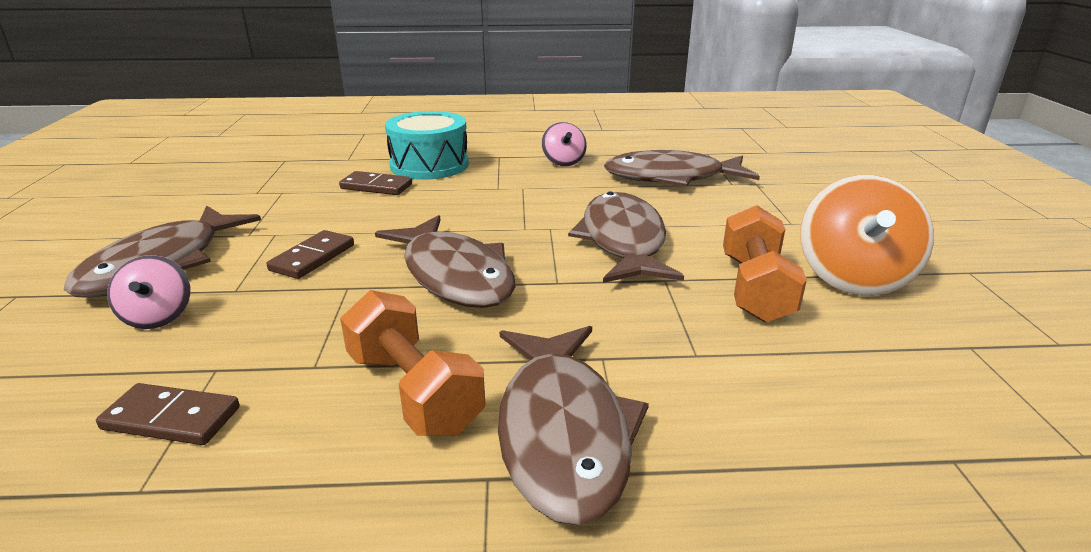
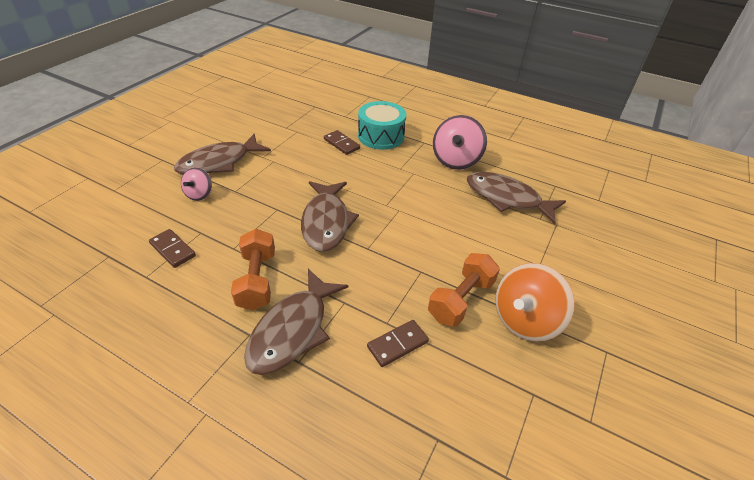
camera: 30 degrees right, 15 degrees up
brown domino [267,230,354,279] -> brown domino moved to [367,320,429,367]
pink spinning top [542,122,587,166] -> pink spinning top [433,115,487,170], size x1.80
brown fish [568,191,684,283] -> none

